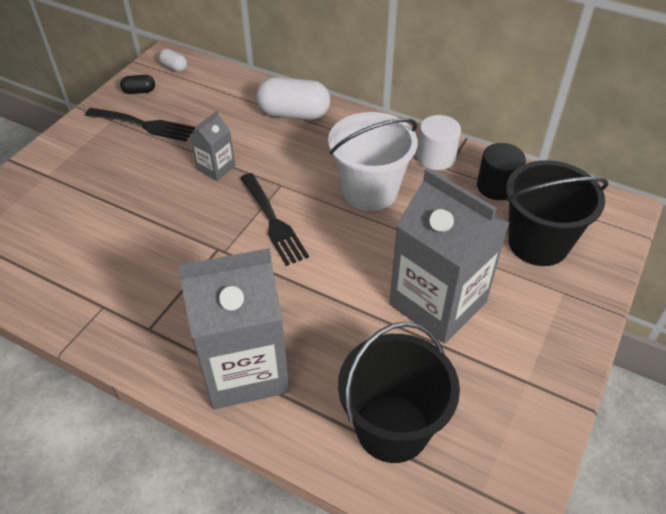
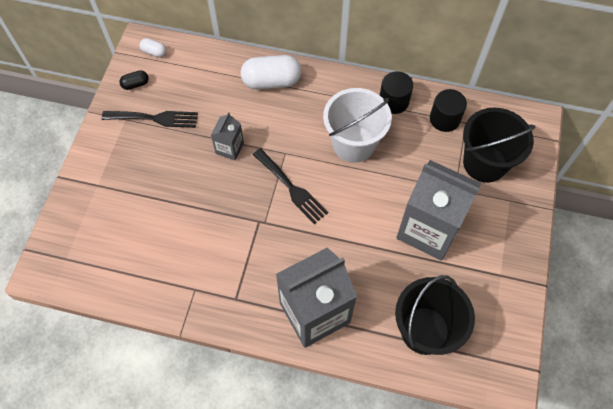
camera: 15 degrees left, 15 degrees up
white cylinder [417,115,461,170] -> black cylinder [380,71,413,114]

